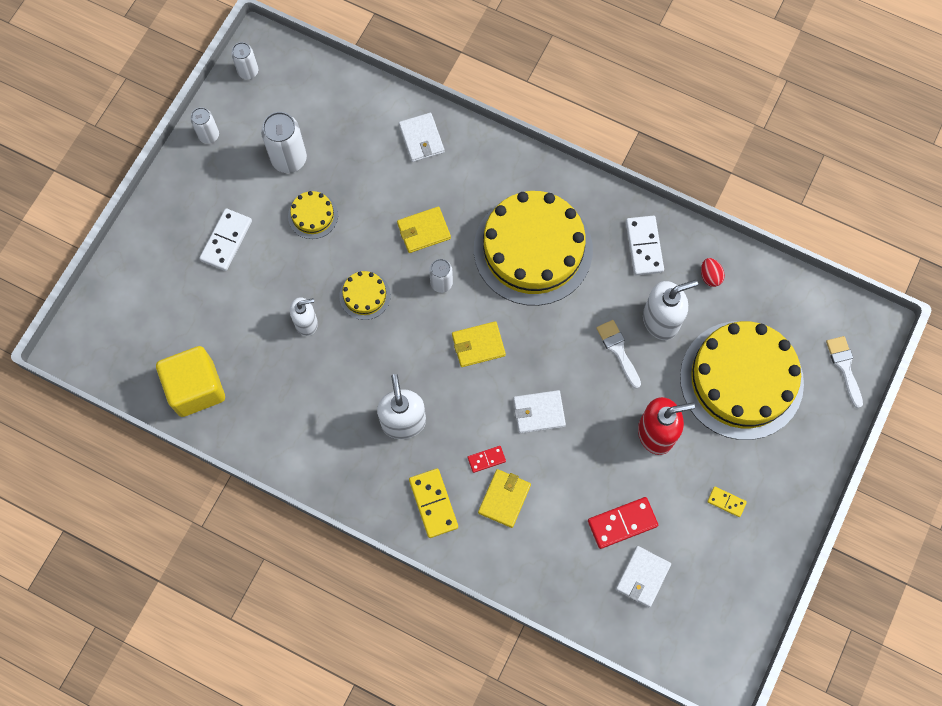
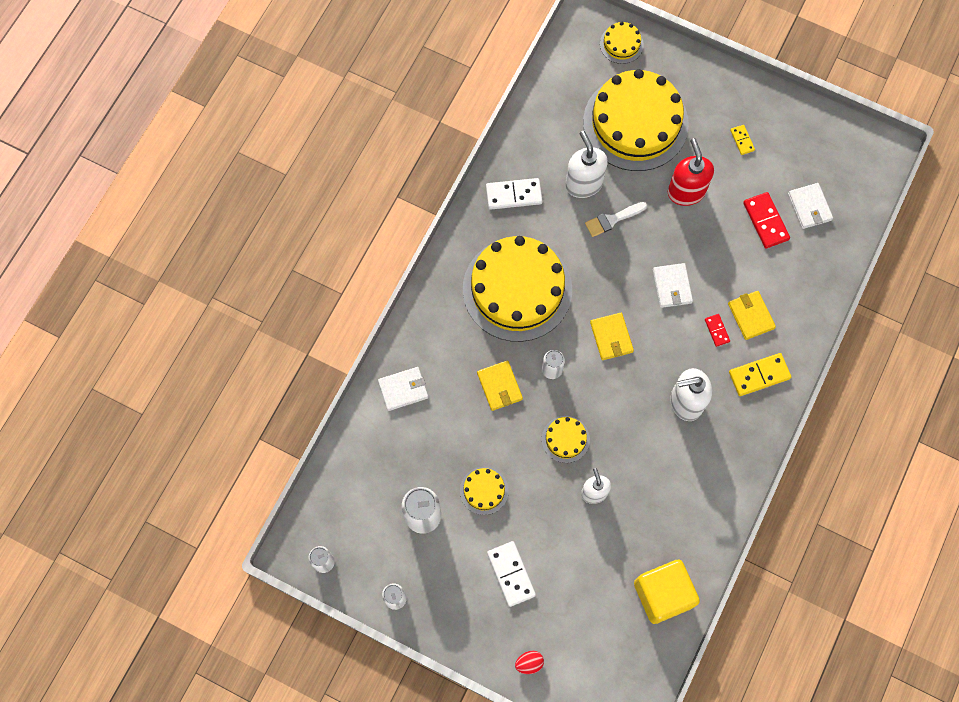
camera: 90 degrees left, 0 degrees up
white domino [199,208,252,271] -> white domino turned 45 degrees clockwise [487,541,536,607]
yellow wallet [478,469,531,528] -> yellow wallet turned 45 degrees clockwise [728,291,776,340]
white wallet [616,546,671,607] -> white wallet turned 45 degrees clockwise [788,183,833,229]
red egg [701,258,725,287] -> red egg moved to [515,651,544,674]
yellow domino [707,486,747,517] -> yellow domino turned 45 degrees counterclockwise [730,125,755,155]
white brush [826,336,863,408] -> yellow cake [600,22,644,64]

